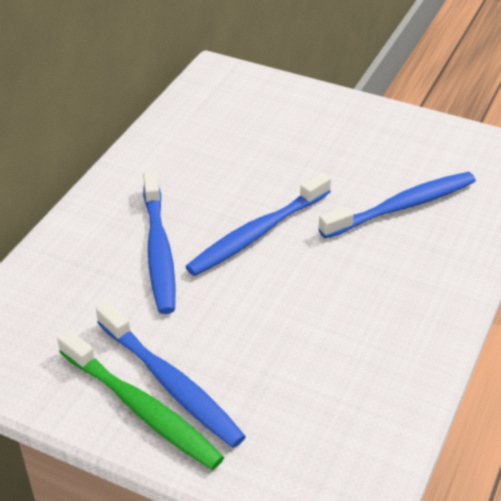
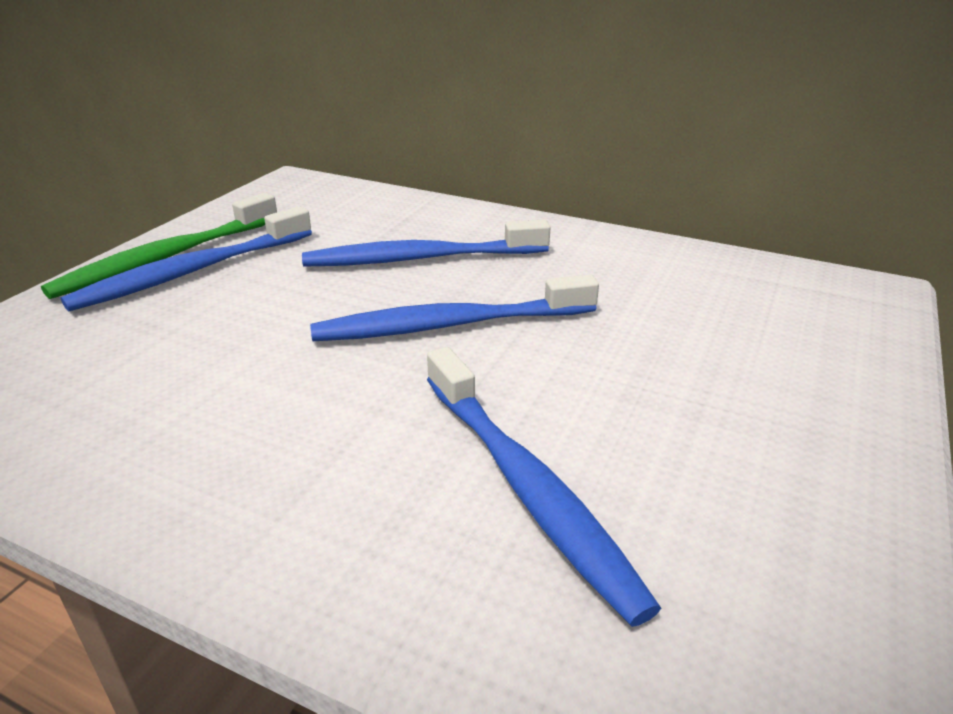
camera: 90 degrees right, 10 degrees down
blue toothbrush [185,172,331,276] -> blue toothbrush turned 60 degrees counterclockwise [310,274,599,341]

